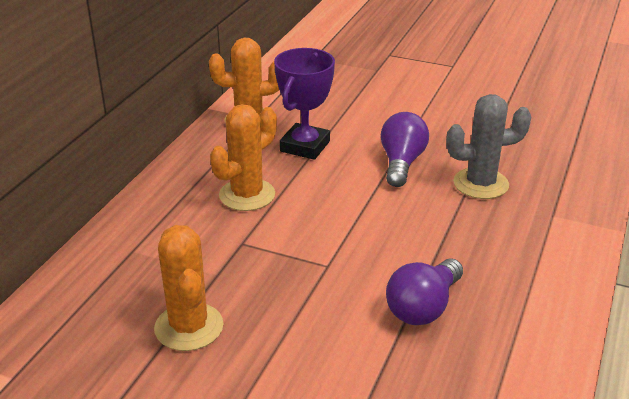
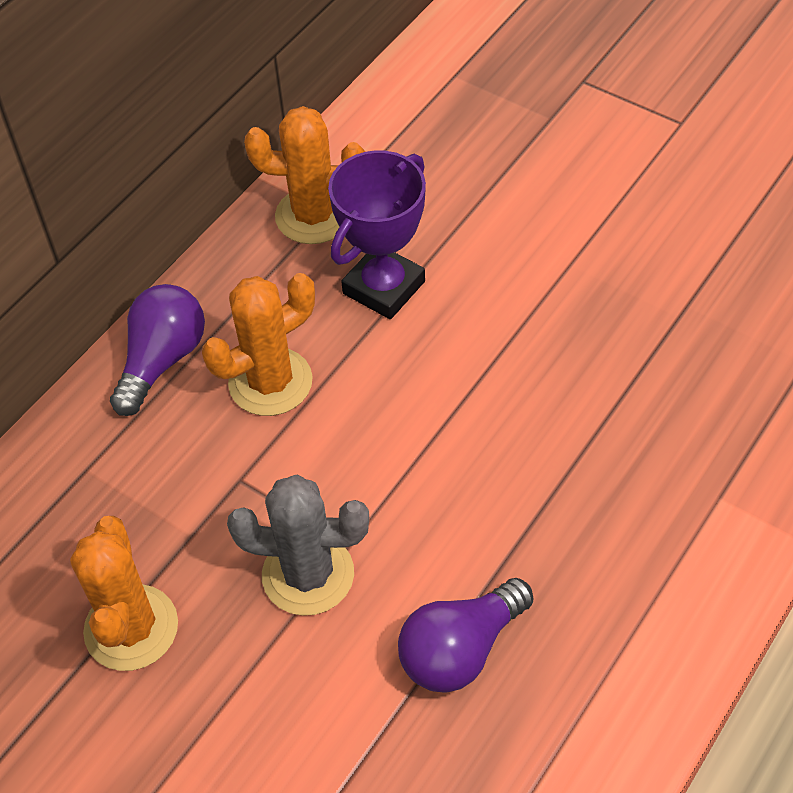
camera: 15 degrees right, 20 degrees up
purple light bulb [381,112,429,187] -> purple light bulb moved to [110,284,205,416]
grey cactus [446,94,532,199] -> grey cactus moved to [227,475,369,616]

